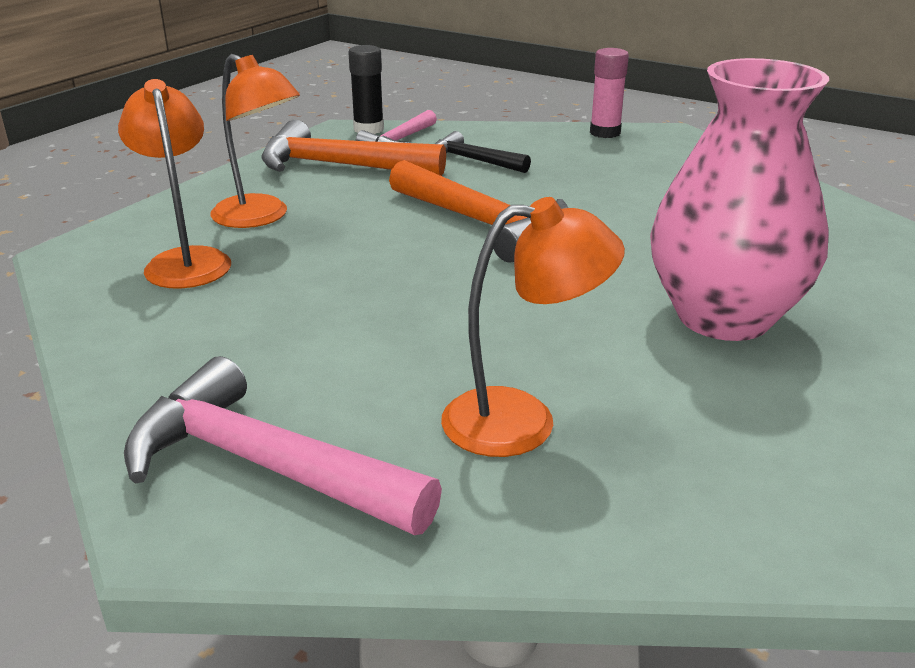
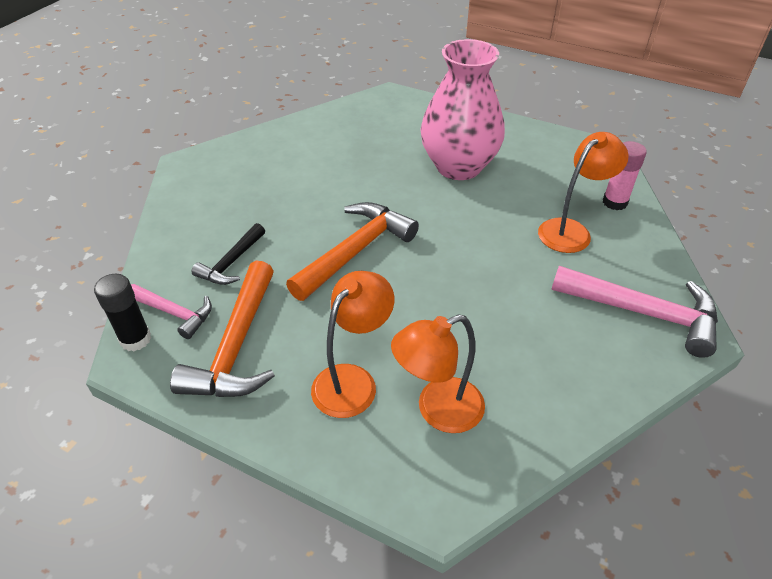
camera: 95 degrees left, 15 degrees up
pink hammer [124,356,442,535] -> pink hammer turned 90 degrees counterclockwise [551,266,718,358]
orange lamp [441,197,625,457] -> orange lamp turned 60 degrees clockwise [538,132,629,253]
pink glue stick [590,48,629,138] -> pink glue stick moved to [603,141,647,210]

